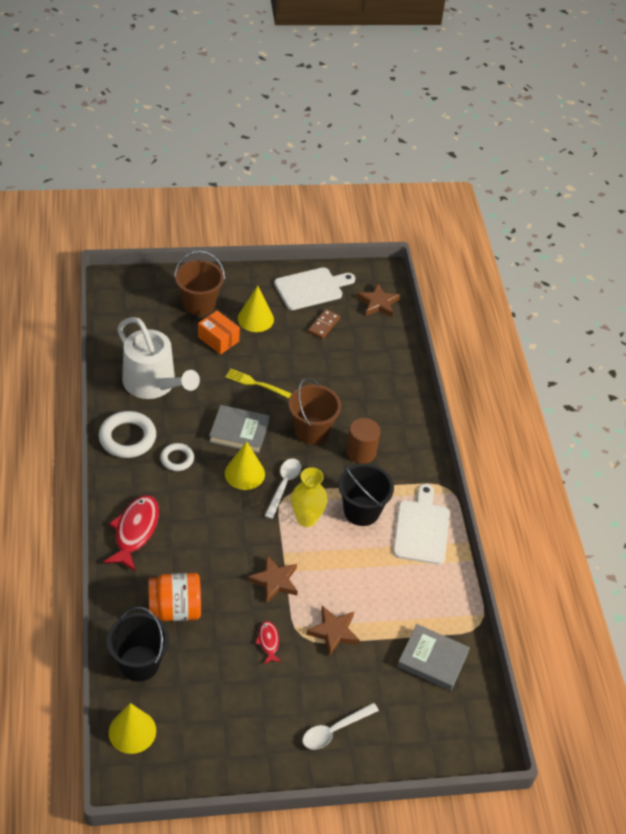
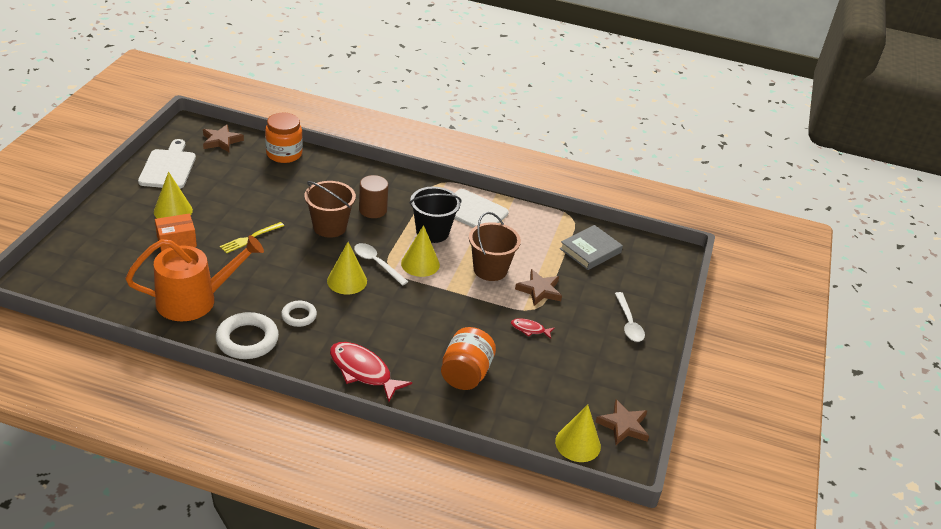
camera: 65 degrees left, 10 degrees down
black bucket [107,607,169,682] -> none
white watering can [117,317,200,399] -> orange watering can [126,235,264,321]
brown bucket [174,251,225,316] -> brown bucket moved to [469,212,521,281]
grey book [209,405,270,453] -> none
brown star [247,556,298,604] -> brown star moved to [596,399,649,445]
yellow vase [291,467,327,527] -> yellow cone [401,225,440,277]
brown domino [308,309,340,339] -> none
none -> orange jar [265,113,303,163]

